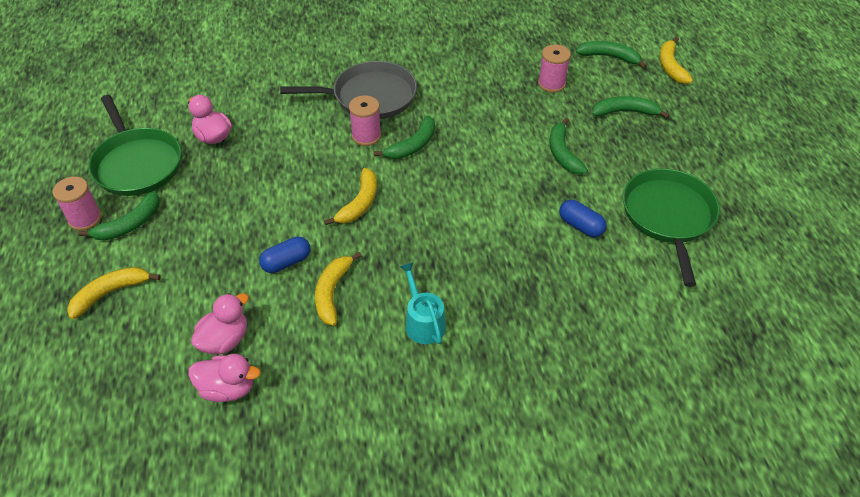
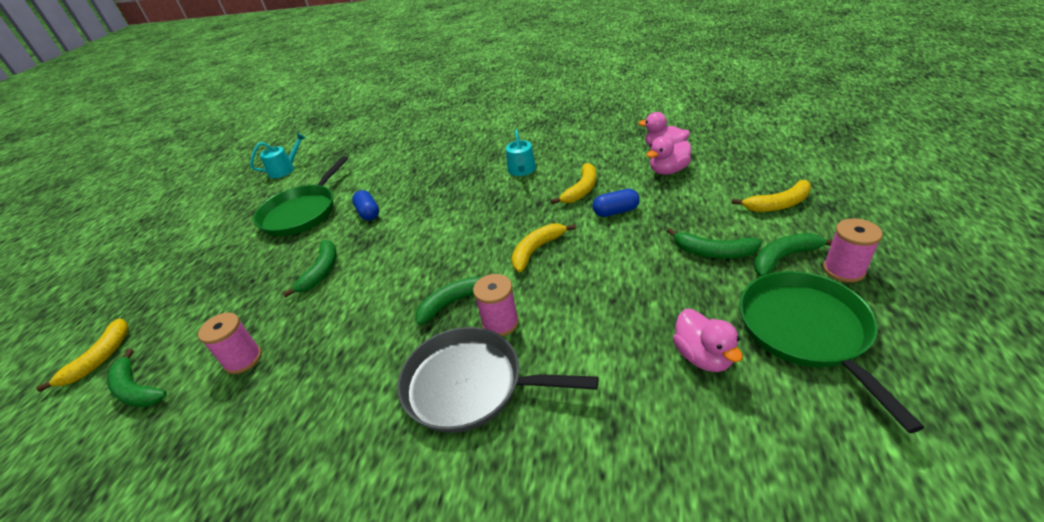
camera: 155 degrees left, 10 degrees down
green banana [592,96,669,118] -> green banana moved to [667,228,762,259]
none -> turquoise watering can [250,133,306,178]

